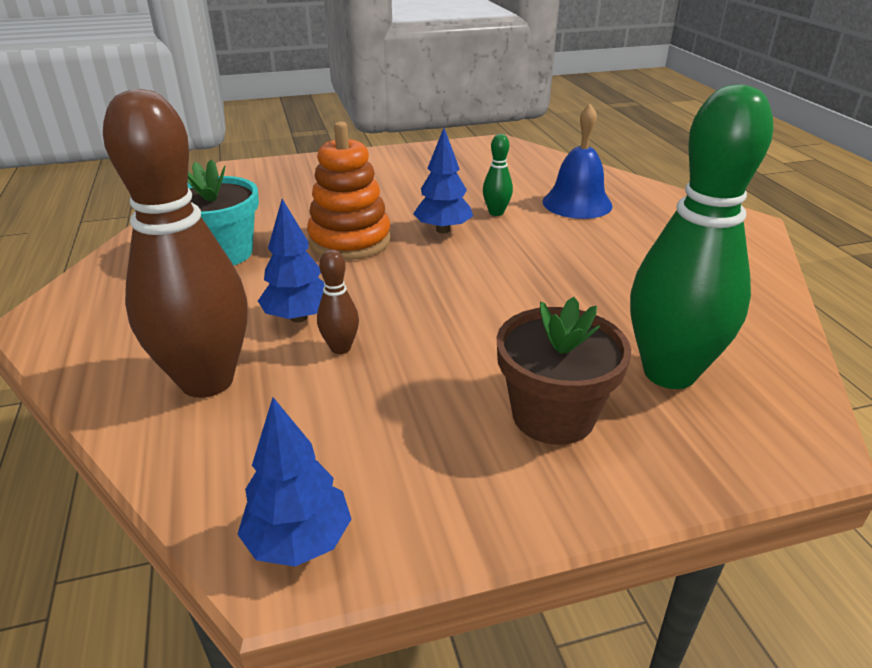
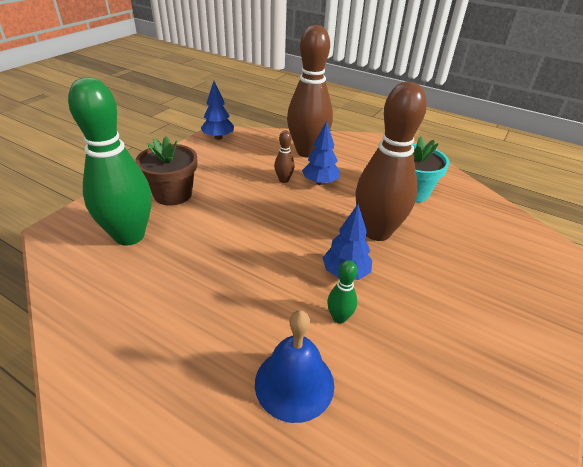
camera: 135 degrees right, 5 degrees up
orange stacking toy [307,121,391,260] -> brown bowling pin [355,82,427,241]

